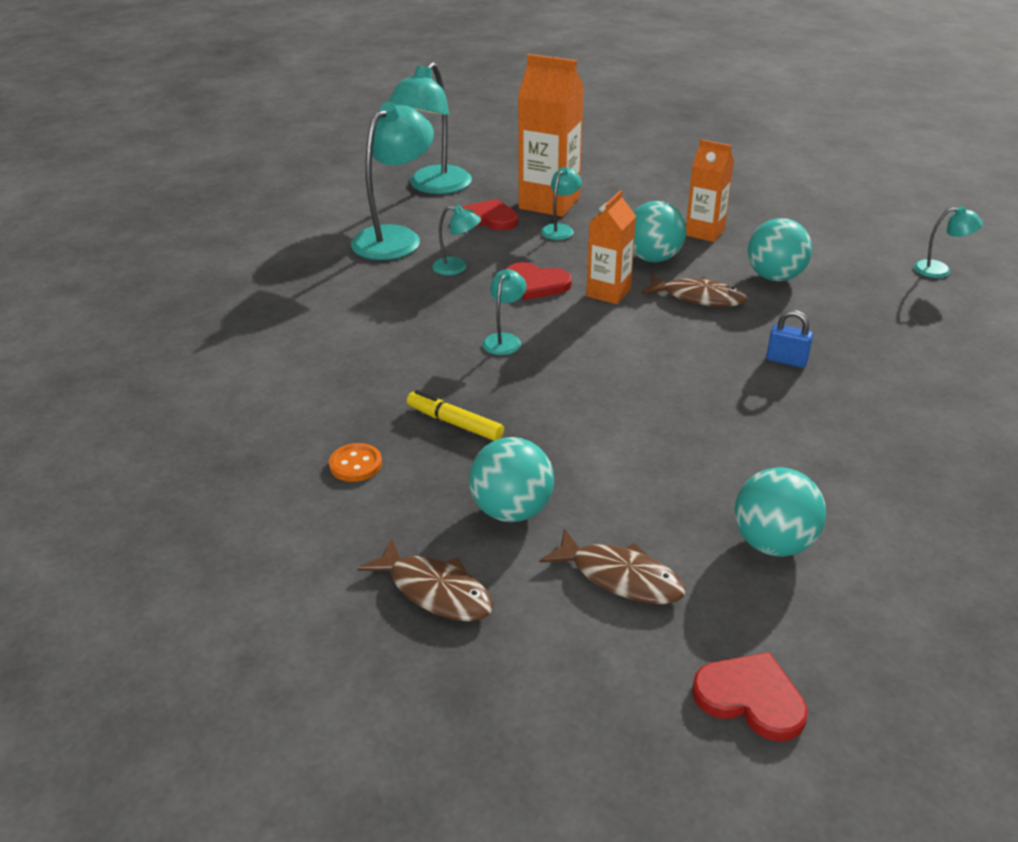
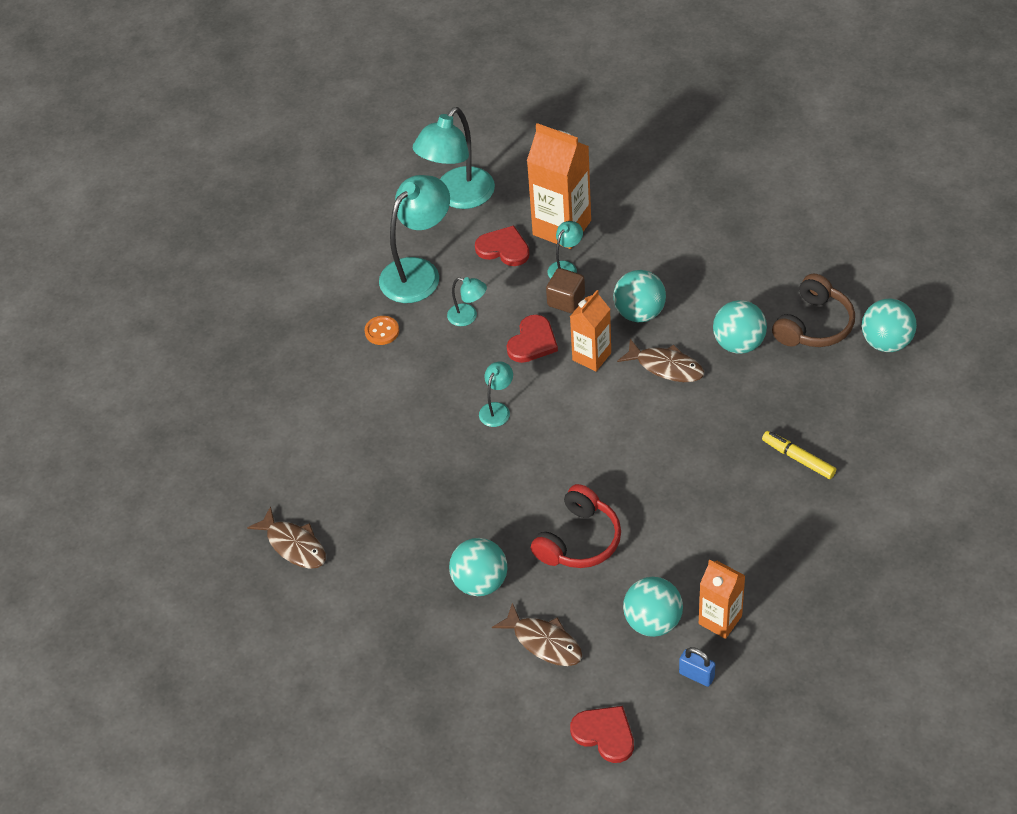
camera: 10 degrees right, 15 degrees up
orange button [329,443,382,482] -> orange button moved to [364,316,399,345]
brown fish [357,538,493,621] -> brown fish moved to [247,506,326,569]
yellow marker [407,390,504,441] -> yellow marker moved to [762,431,836,479]
red heart [506,262,572,300] -> red heart turned 90 degrees counterclockwise [507,315,558,363]
orange carton [686,139,734,242] -> orange carton moved to [699,560,745,639]
blue padlock [766,310,813,368] -> blue padlock moved to [679,647,715,687]
turquoise lamp [914,206,983,278] -> turquoise ball [862,299,917,352]
none -> red headphones [531,484,621,568]
none -> brown cube [546,268,585,313]
none -> brown headphones [772,274,855,347]

